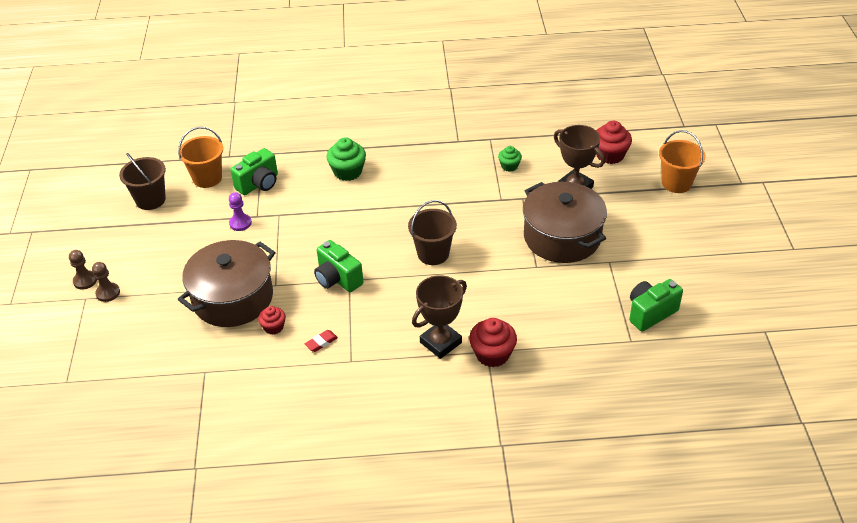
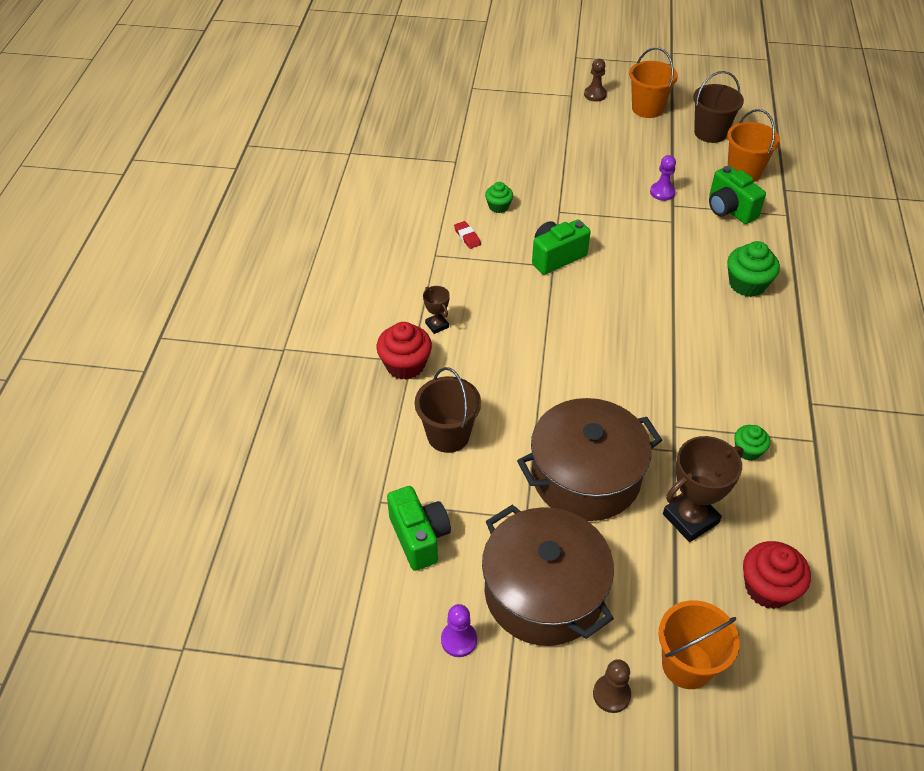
camera: 100 degrees right, 5 degrees up
brown pawn [92,262,120,302] -> brown pawn moved to [593,659,631,713]
brown pot [178,240,276,327] -> brown pot moved to [482,504,614,646]
red cupcake [258,306,286,335] -> green cupcake [485,182,513,213]
brown bucket [408,200,457,265] -> brown bucket moved to [415,367,481,453]
brown trophy [412,275,467,359] -> brown trophy [423,286,450,334], size x0.51
none -> purple pawn [441,604,477,657]
none -> orange bucket [629,47,678,118]

